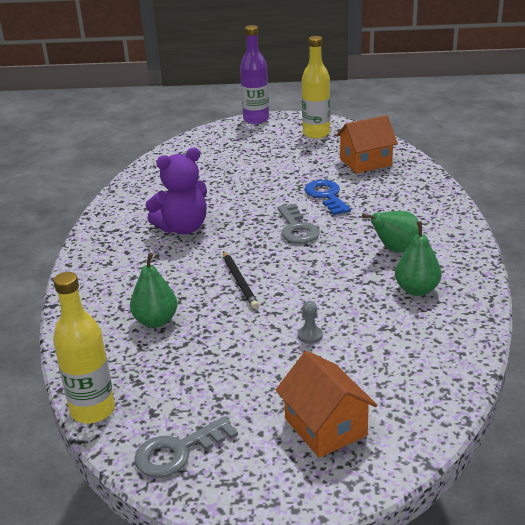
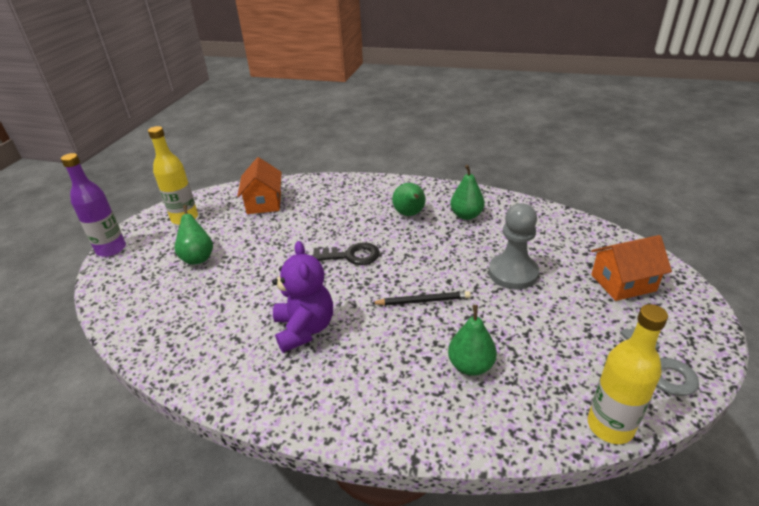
camera: 75 degrees left, 5 degrees up
grey key [278,204,320,244] -> black key [312,242,380,265]
grey pawn [298,301,323,344] -> grey pawn [489,203,539,290], size x2.44
blue key [305,180,351,215] -> none
none -> green pear [175,205,213,265]

